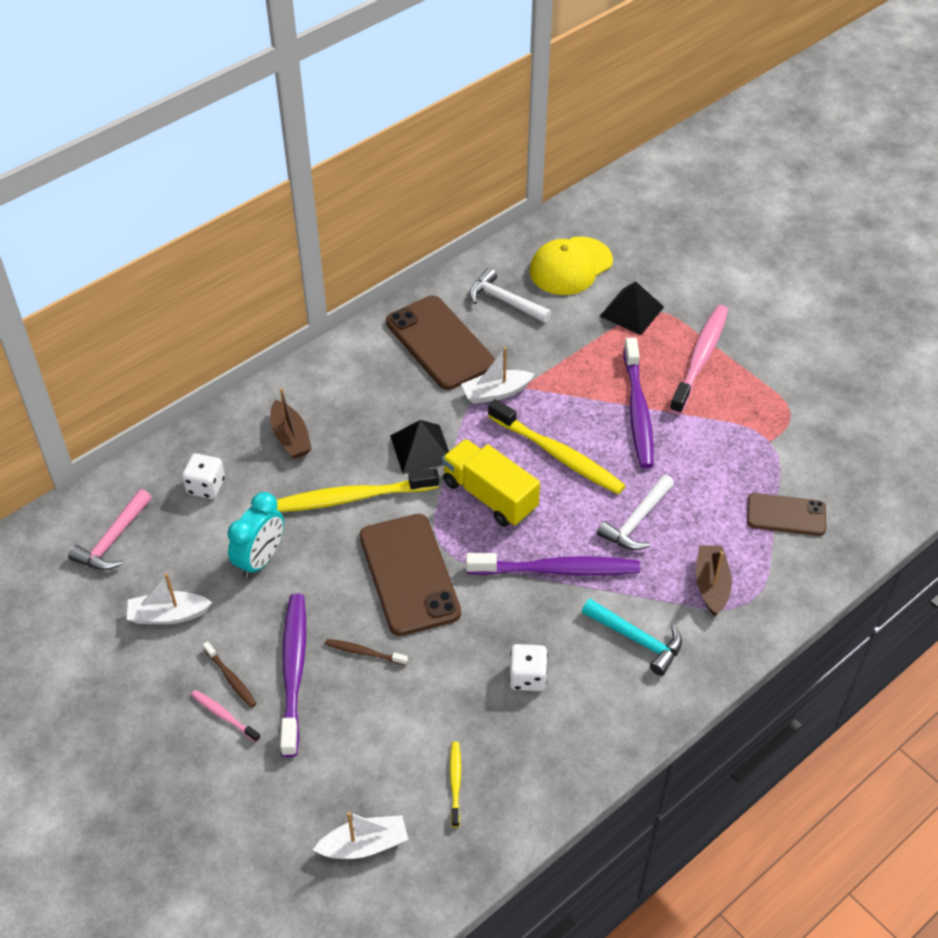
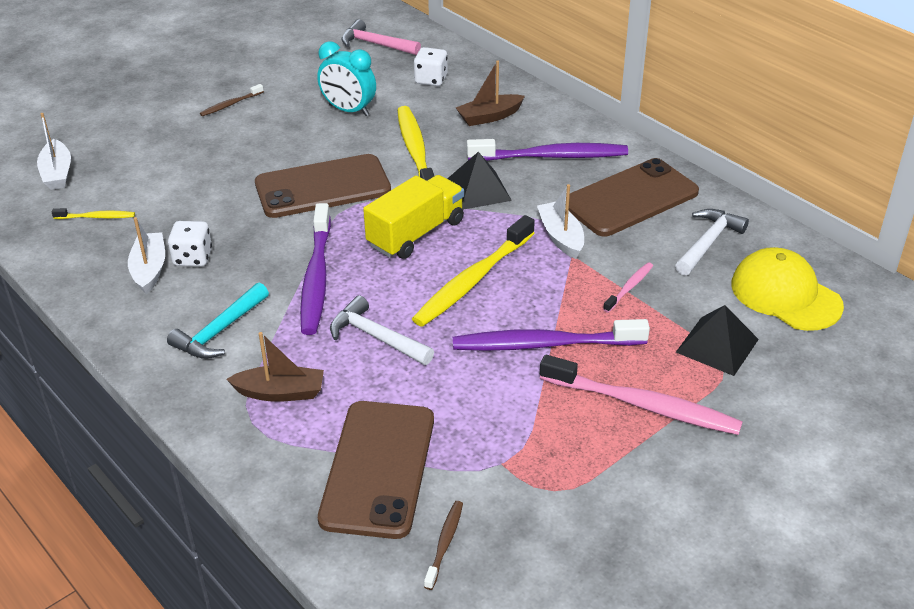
camera: 90 degrees right, 10 degrees down
white boat [127,573,212,625] -> white boat moved to [128,217,165,294]
pink toothbrush [191,690,261,742] -> pink toothbrush moved to [603,262,653,313]
purple toothbrush [280,594,306,757] -> purple toothbrush moved to [467,139,628,161]
brown toothbrush [325,639,408,666] -> brown toothbrush moved to [424,501,463,590]
brown phone [747,493,826,536] -> brown phone [318,401,434,539], size x1.68

